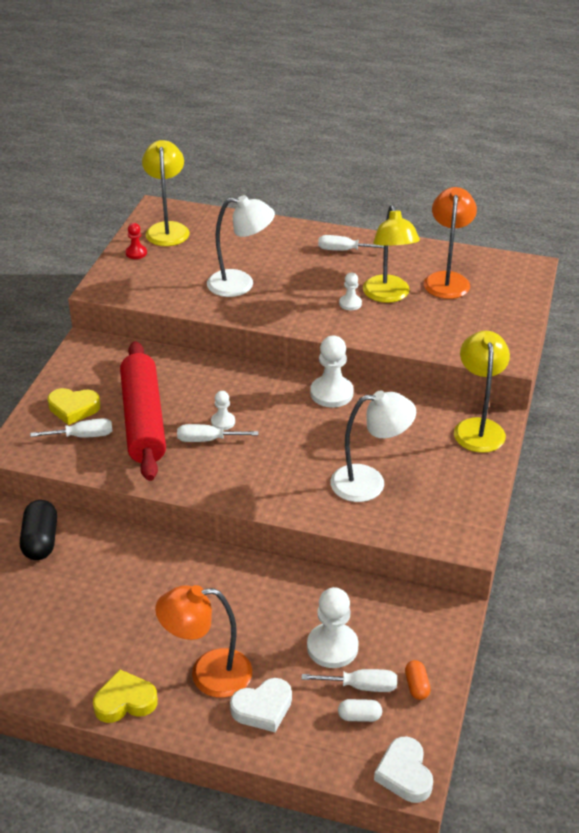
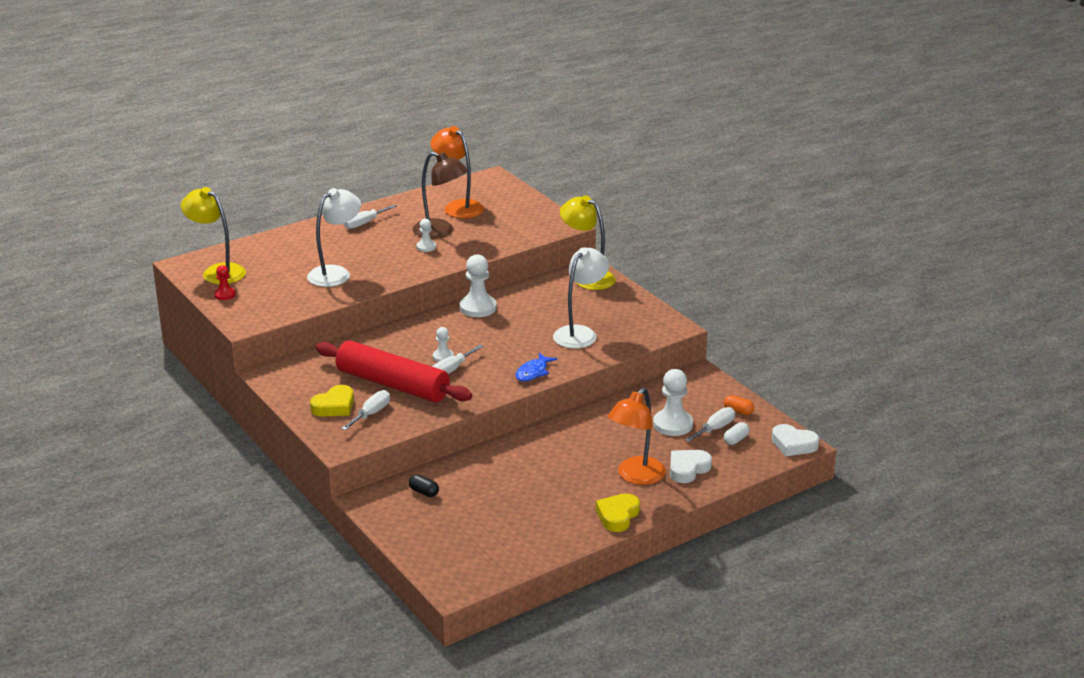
camera: 50 degrees left, 10 degrees down
black capsule [20,500,57,560] -> black capsule [409,474,439,497], size x0.55
white heart [230,678,292,732] -> white heart turned 150 degrees counterclockwise [670,450,712,483]
yellow lamp [363,205,420,303] -> brown lamp [412,152,468,239]
none -> blue fish [516,353,557,381]

